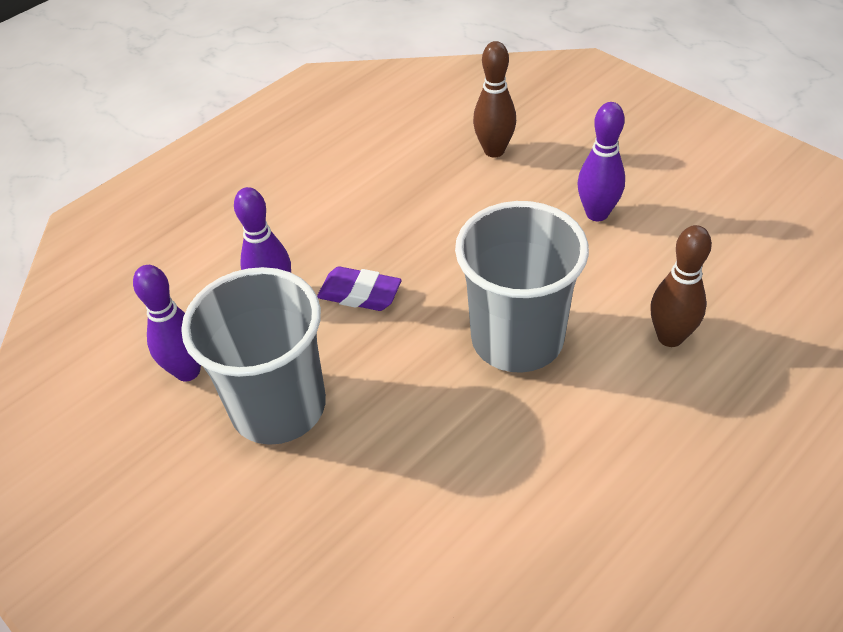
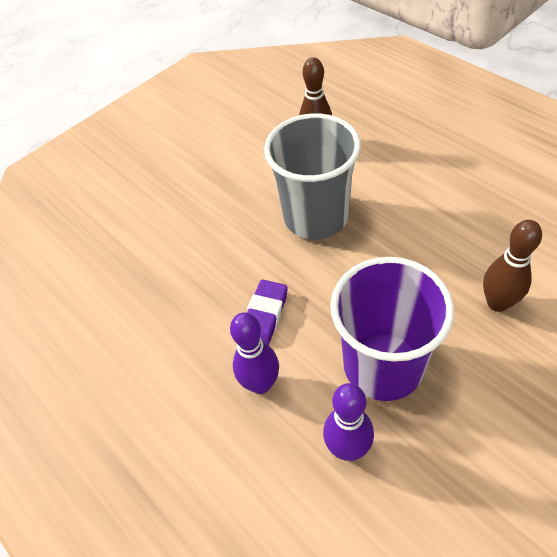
camera: 85 degrees left, 5 degrees up
grey cup [181,267,326,445] -> purple cup [330,257,454,401]
brown bowling pin [473,41,516,158] -> brown bowling pin moved to [483,220,542,312]
purple bowling pin [578,102,625,221] -> none

